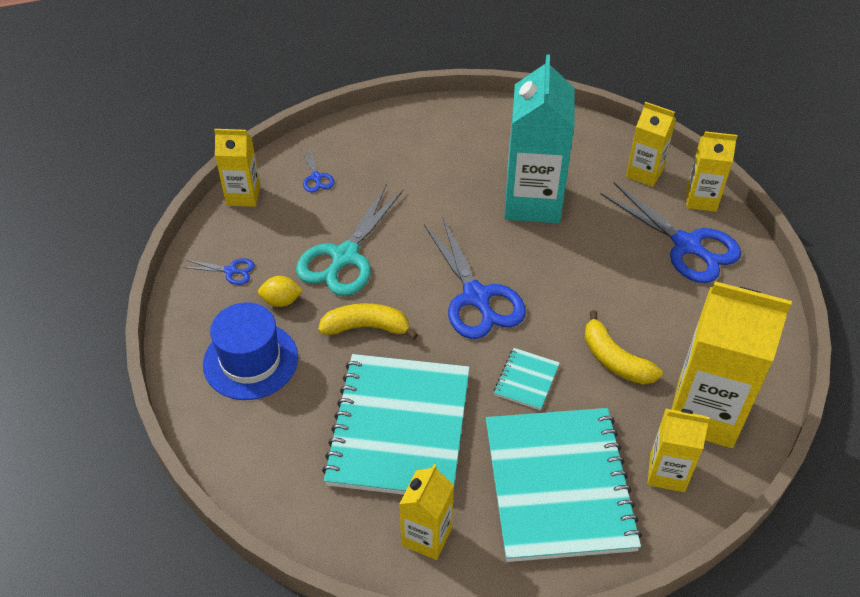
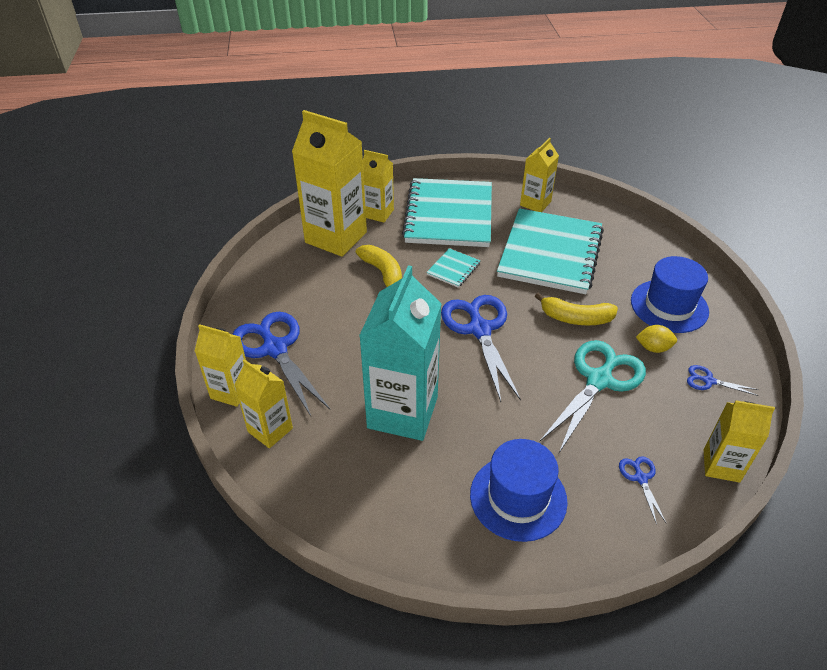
camera: 170 degrees left, 5 degrees down
none -> blue hat [470,439,568,542]

